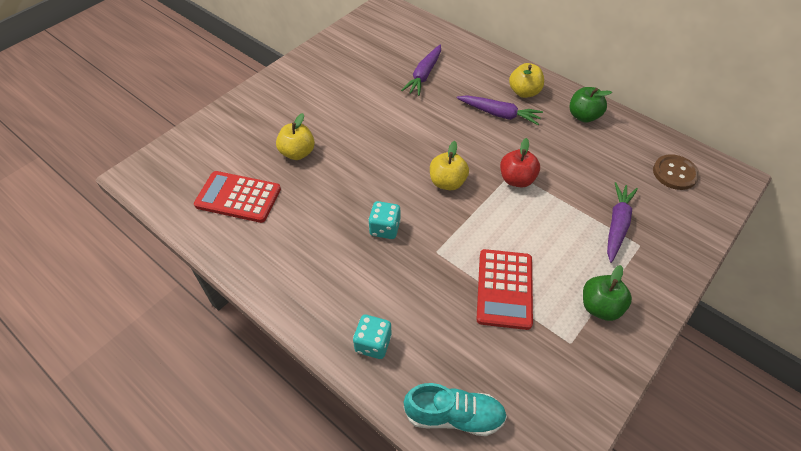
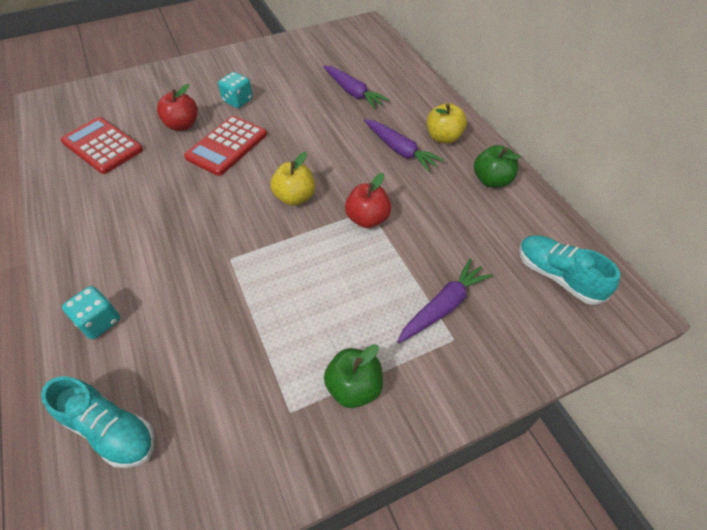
camera: 25 degrees right, 0 degrees up
yellow apple [276,113,315,160] -> red apple [157,84,198,131]
turquoise dice [368,201,401,239] -> turquoise dice moved to [218,72,253,108]
purple carrot [401,45,441,96] -> purple carrot turned 90 degrees counterclockwise [323,66,390,109]
red calculator [476,249,533,330] -> red calculator moved to [184,116,267,176]
brown button [653,154,699,190] -> turquoise shoe [519,235,620,305]

